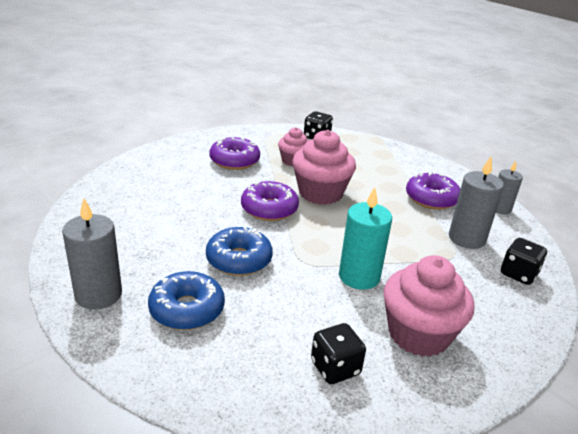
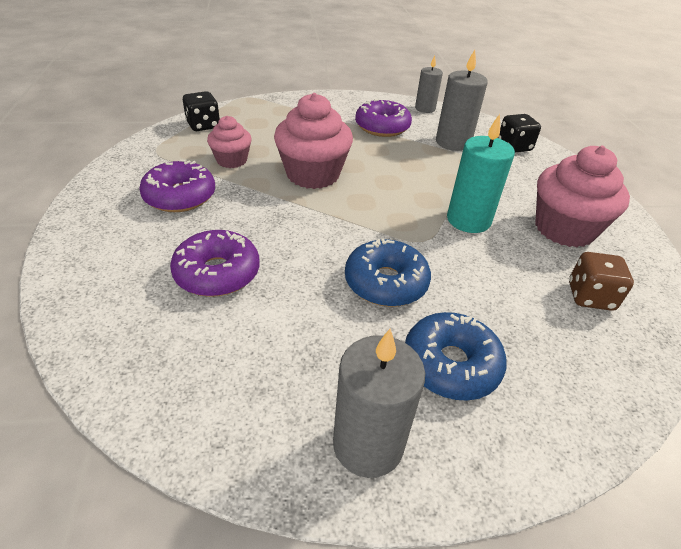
camera: 55 degrees left, 10 degrees up
purple donut [241,181,299,221] -> purple donut moved to [170,230,259,297]
black dice [311,323,366,384] -> brown dice [569,252,634,311]

